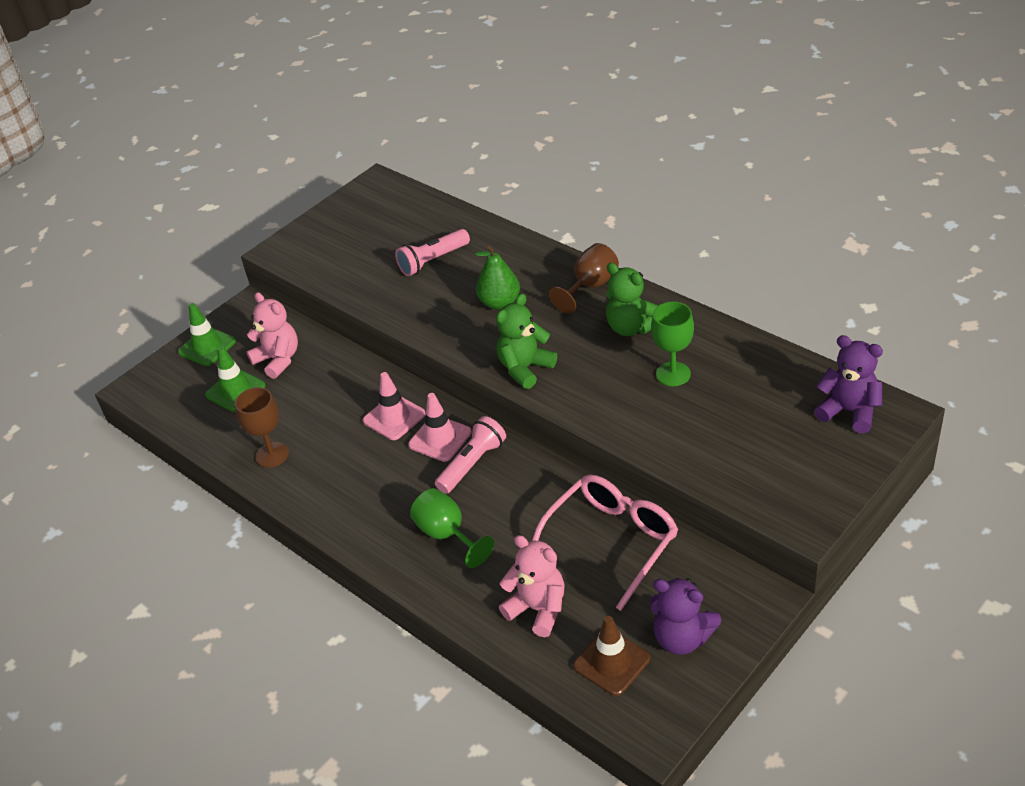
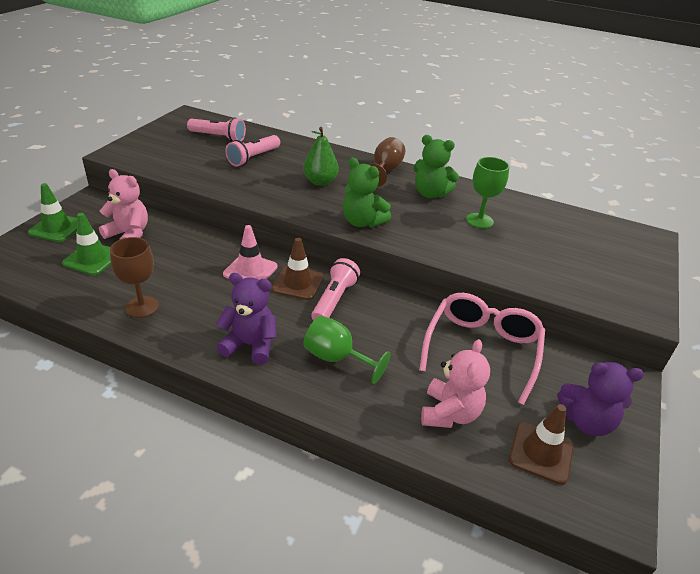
camera: 25 degrees left, 5 degrees down
pink traffic cone [408,393,472,462] -> brown traffic cone [272,238,323,300]
green teddy bear [497,293,557,389] -> green teddy bear turned 75 degrees counterclockwise [343,158,391,227]
pink teddy bear [499,535,565,637] -> pink teddy bear turned 90 degrees clockwise [421,339,490,428]
purple teddy bear [814,335,883,433] -> purple teddy bear moved to [216,273,277,365]
none -> pink flashlight [187,117,246,141]

